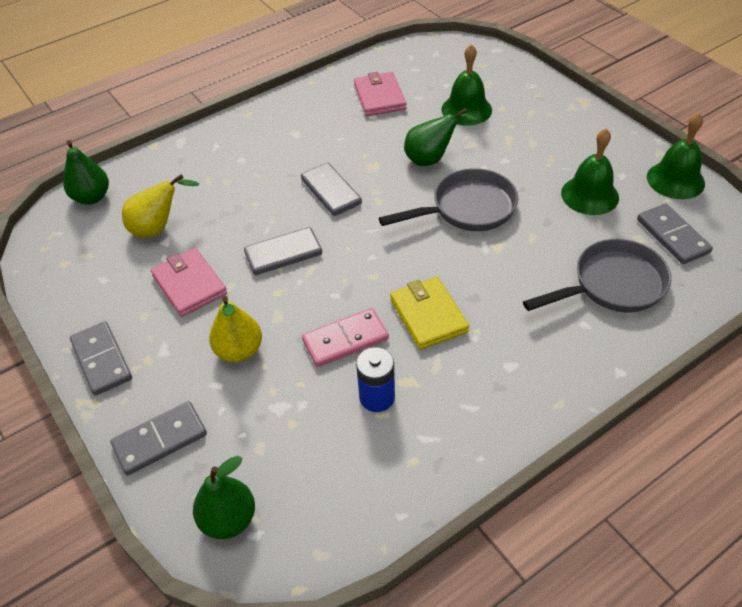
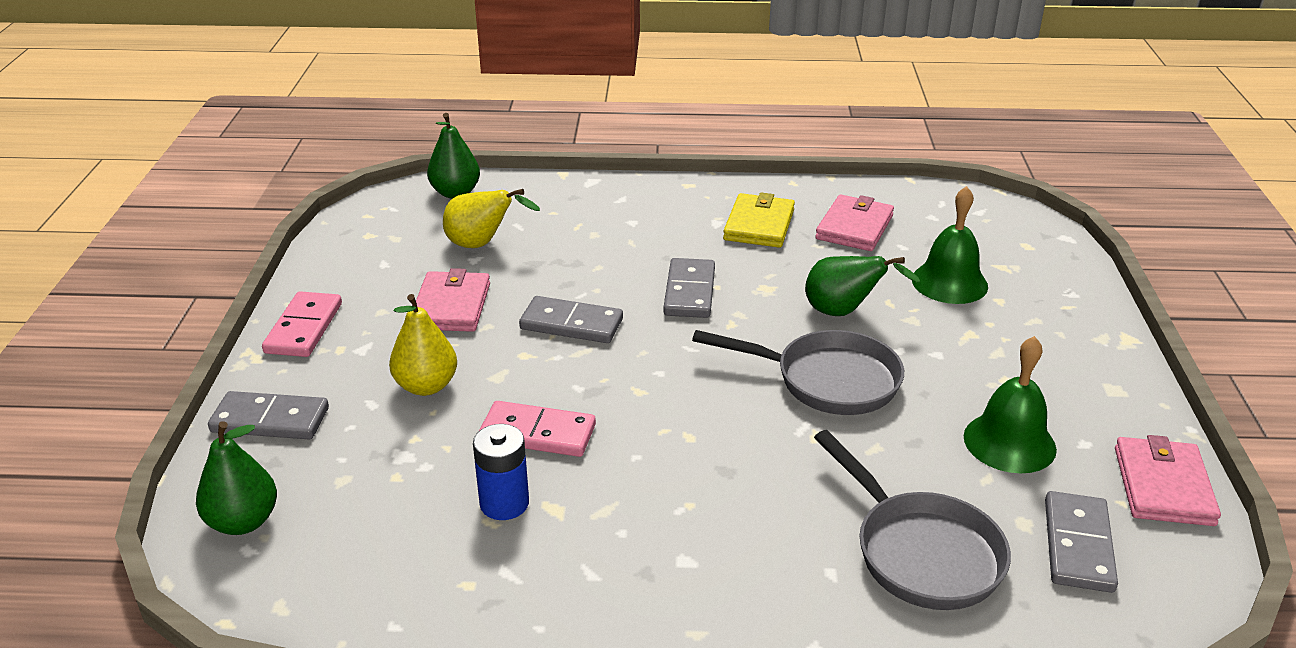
camera: 35 degrees right, 15 degrees down
grey domino [70,321,132,396] -> pink domino [262,291,342,357]
yellow wallet [390,277,469,350] -> yellow wallet moved to [723,193,795,248]
grey pan [523,239,671,312] -> grey pan turned 45 degrees clockwise [814,430,1011,610]
green bell [647,113,705,199] -> pink wallet [1115,435,1221,526]

